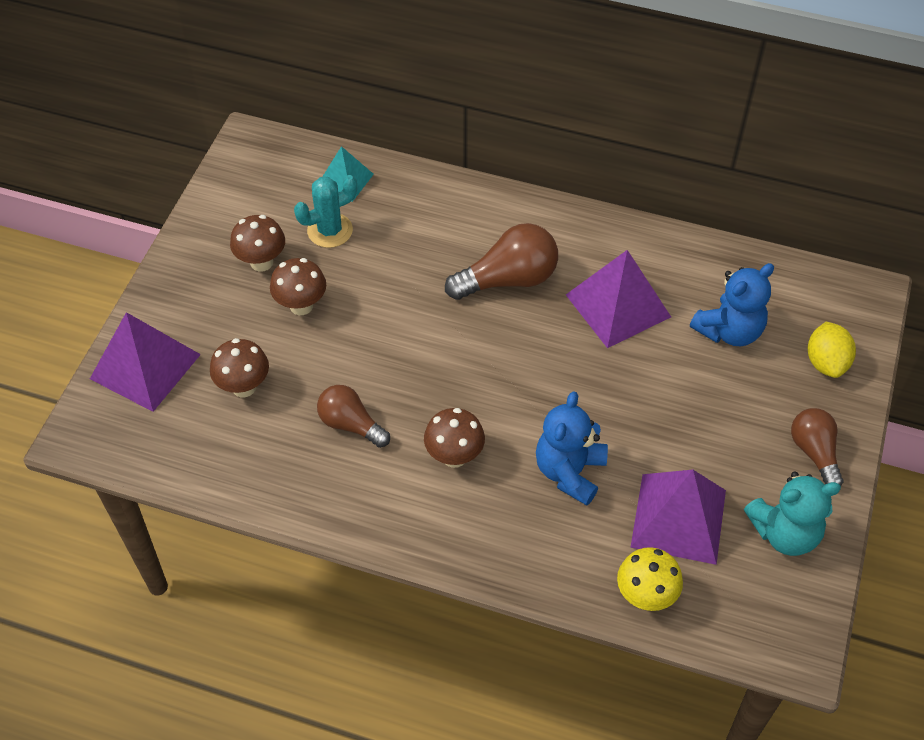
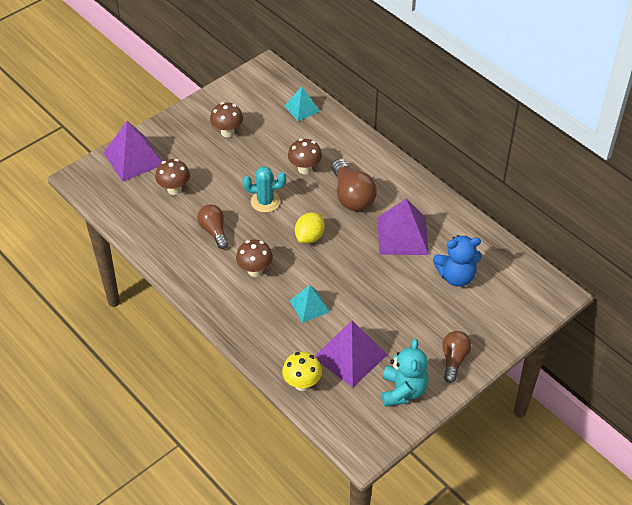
camera: 30 degrees right, 5 degrees down
brown mushroom [270,258,326,315] -> brown mushroom moved to [288,138,322,174]
turquoise cactus [294,175,357,248] -> turquoise cactus moved to [242,166,286,213]
brown light bulb [445,223,558,300] -> brown light bulb turned 60 degrees clockwise [332,159,377,211]
blue teddy bear [536,391,608,506] -> turquoise pyramid [290,285,330,323]
turquoise teddy bear [744,471,841,556] -> turquoise teddy bear turned 105 degrees counterclockwise [382,339,429,407]
yellow lemon [808,322,856,378] -> yellow lemon moved to [295,213,325,244]

